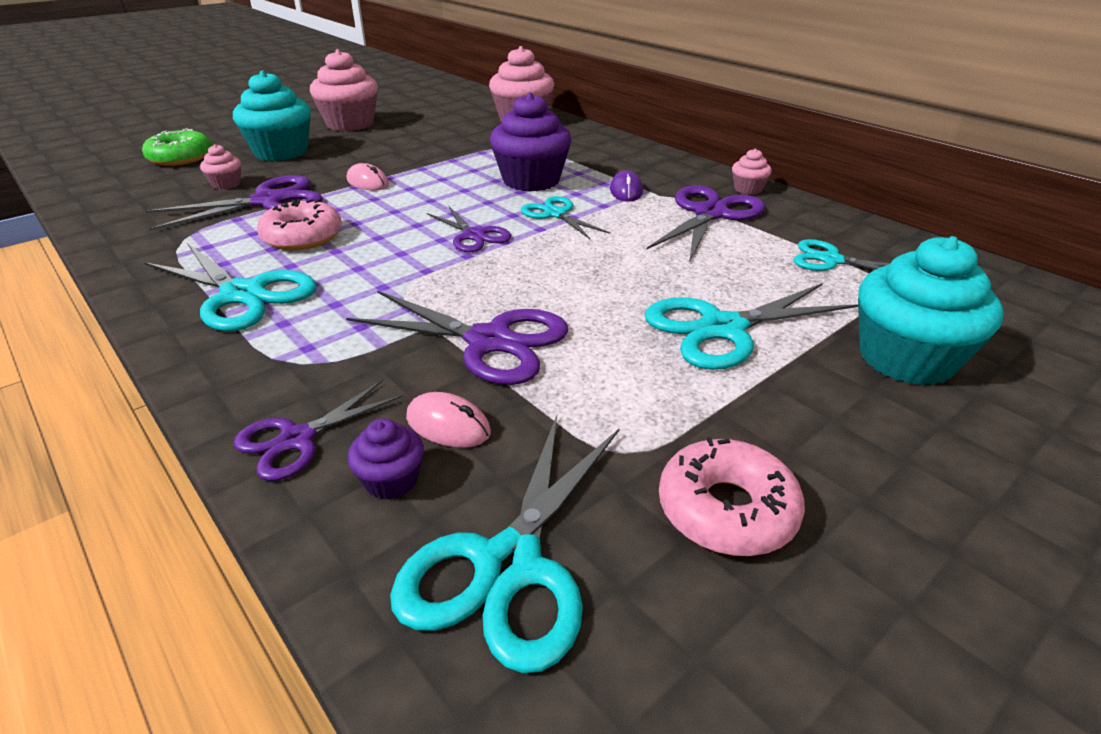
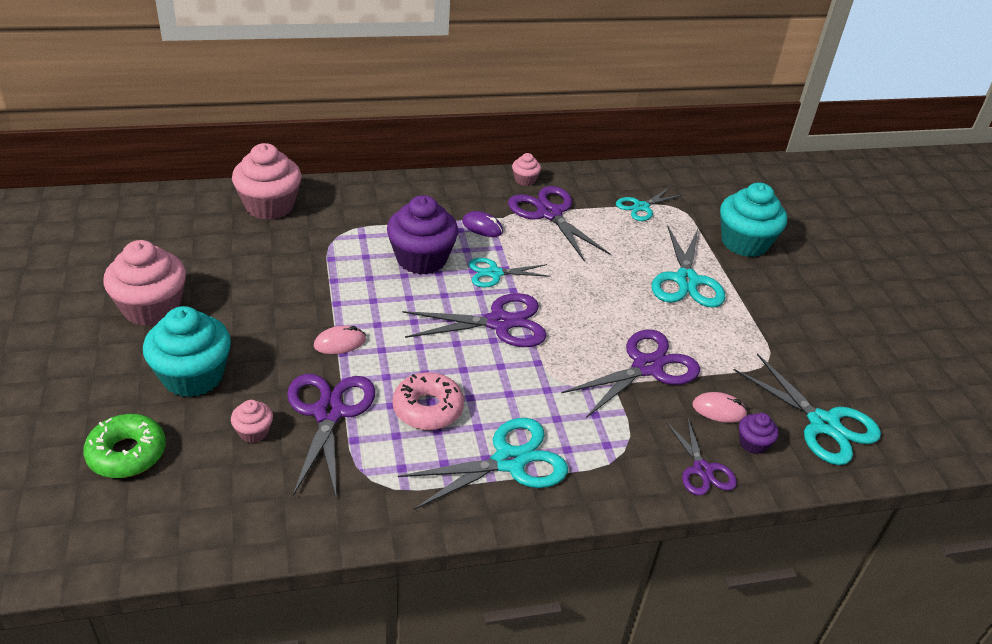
camera: 65 degrees left, 5 degrees up
pink mouse [406,392,491,448] -> pink mouse turned 45 degrees clockwise [692,392,748,423]
purple scissors [427,207,511,252] -> purple scissors [403,293,547,347], size x1.63
pink donut [659,437,805,556] -> none

